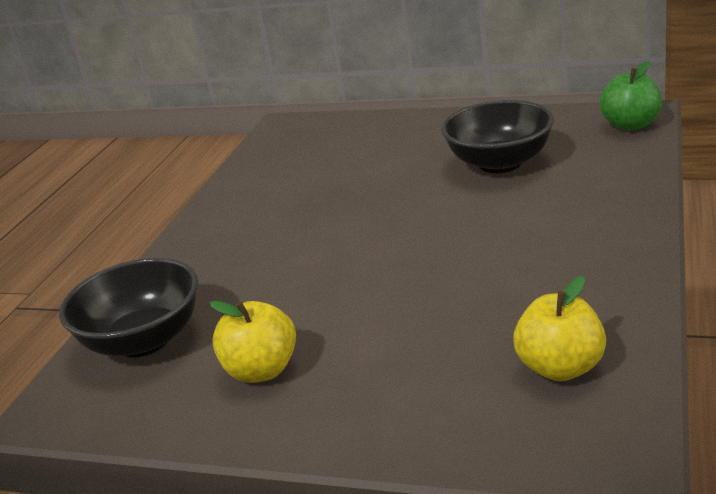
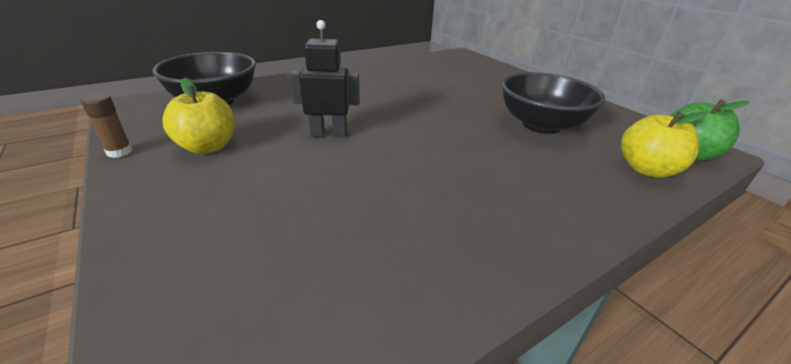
camera: 35 degrees right, 5 degrees up
yellow apple [513,276,606,381] -> yellow apple moved to [621,112,707,178]
none -> brown glue stick [81,94,133,158]
none -> black robot [290,20,360,137]

